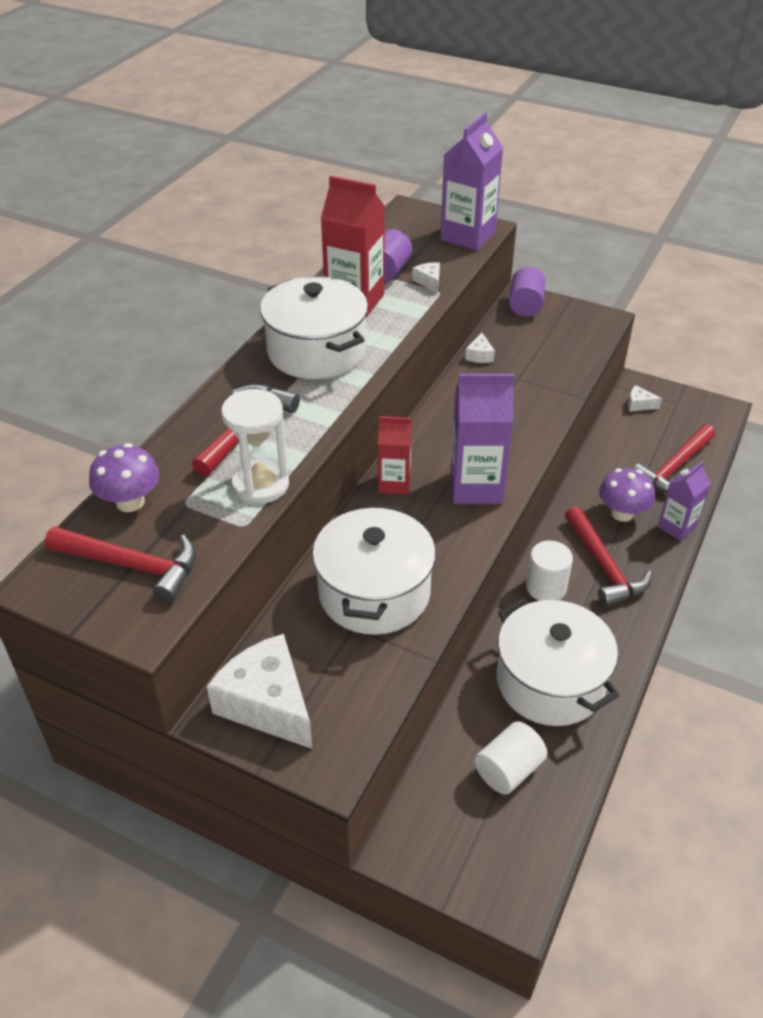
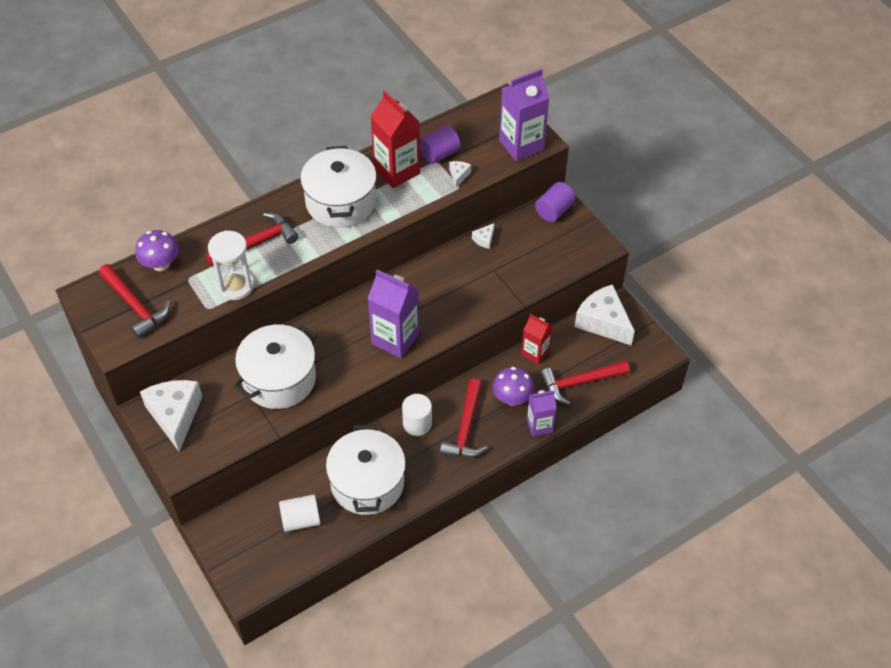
camera: 30 degrees right, 10 degrees up
red carton [378,416,412,495] -> red carton moved to [521,314,552,364]
white cheese [628,385,662,412] -> white cheese [574,284,635,345], size x2.36

